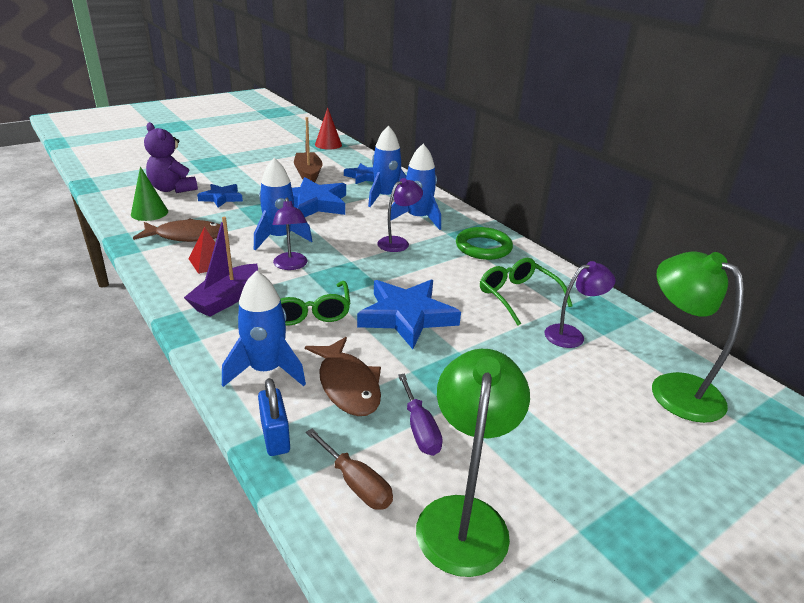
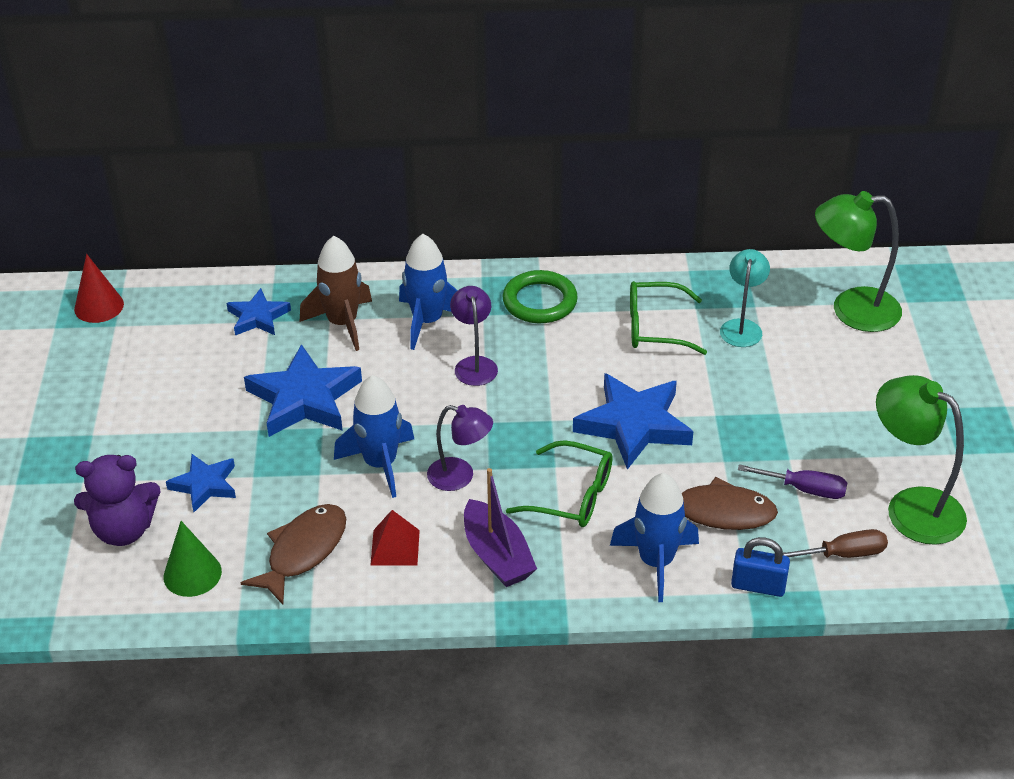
camera: 55 degrees left, 10 degrees up
brown boat [294,117,323,182] -> none
blue rocket [368,125,406,207] -> brown rocket [300,236,372,351]
purple lamp [544,261,615,348] -> turquoise lamp [720,249,770,347]

